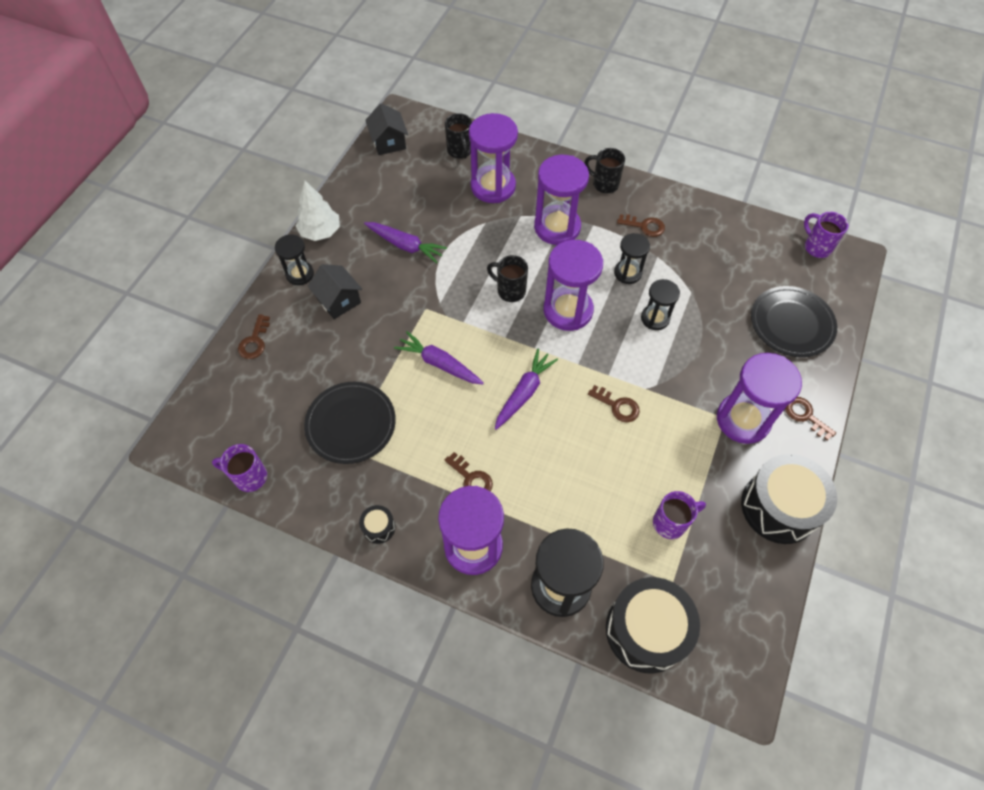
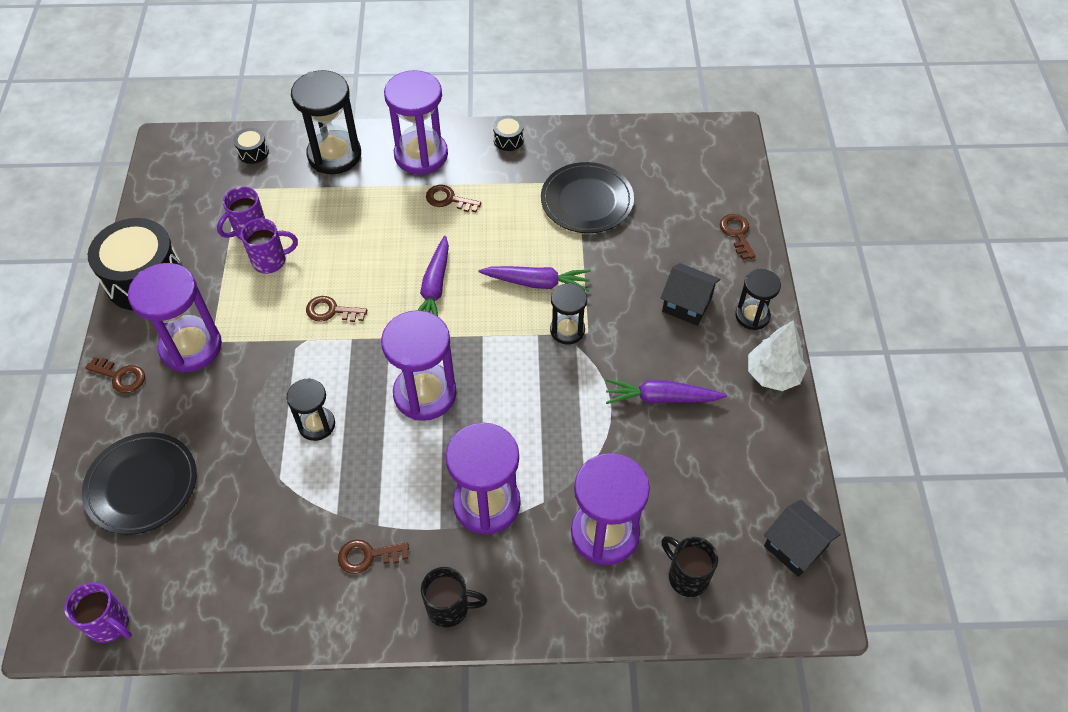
camera: 155 degrees right, 5 degrees down
purple mug [212,444,267,492] -> purple mug moved to [241,218,298,274]
black mug [487,255,528,302] -> none
black drum [606,577,700,674] -> black drum [233,128,269,164], size x0.43
black hourglass [614,233,650,284] -> black hourglass moved to [550,283,587,345]

